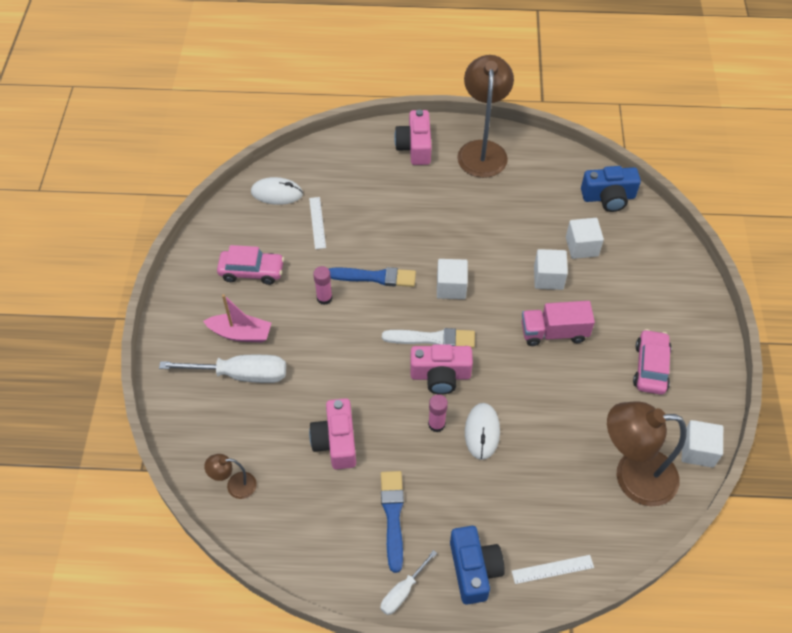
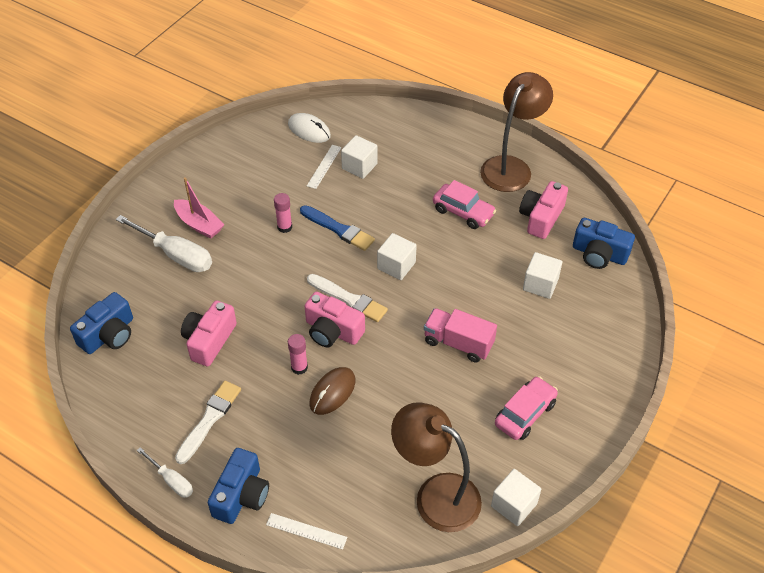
camera: 30 degrees right, 5 degrees down
brown lamp [204,454,257,499] -> blue camera [70,292,133,354]
pink car [217,245,284,285] -> pink car moved to [433,180,496,229]
white screwdriver [380,550,437,615] -> white screwdriver turned 120 degrees counterclockwise [137,447,193,498]
blue brush [381,471,404,573] -> white brush [175,381,241,464]
pink camera [394,109,431,165] -> pink camera moved to [519,181,568,239]
white mouse [465,403,500,460] -> brown mouse [310,367,355,415]
white cube [534,249,568,290] -> white cube moved to [341,135,378,179]

